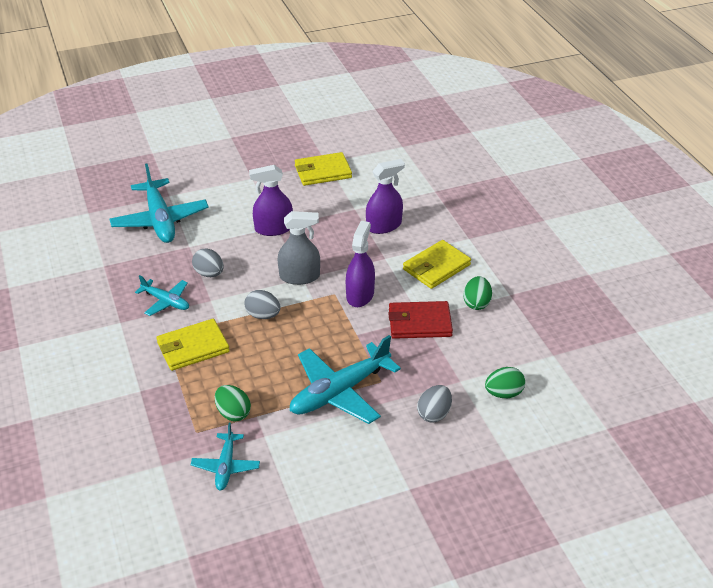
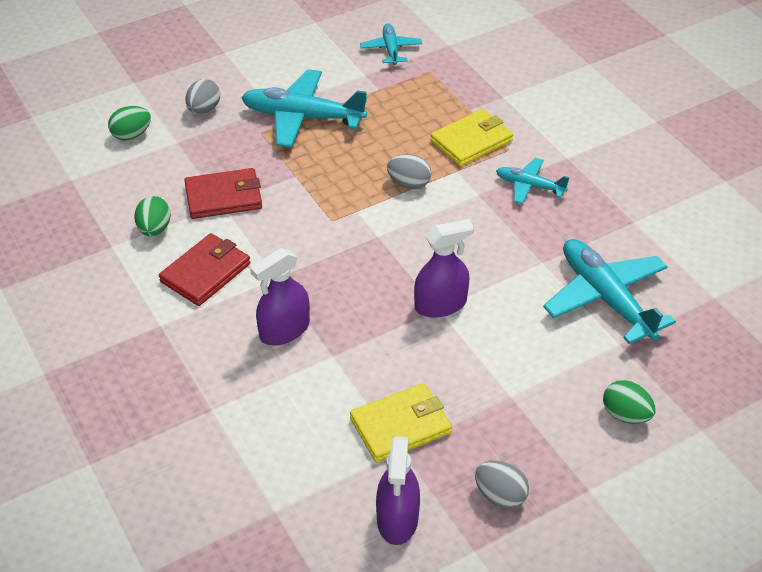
camera: 170 degrees right, 5 degrees up
grey egg [192,248,224,277] -> grey egg moved to [475,461,529,509]
green egg [215,385,251,421] -> green egg moved to [603,380,655,424]
grey spray bottle [278,211,320,285] -> none
turquoise plane [290,335,401,424] -> turquoise plane turned 120 degrees counterclockwise [241,69,367,147]
purple spray bottle [346,221,375,307] -> purple spray bottle moved to [376,436,420,545]
yellow wallet [403,240,471,289] -> red wallet [159,233,250,306]

